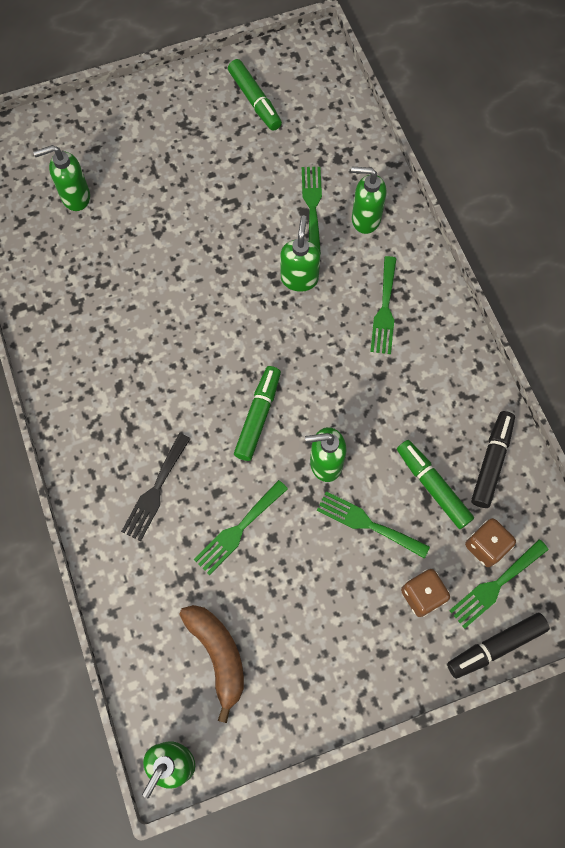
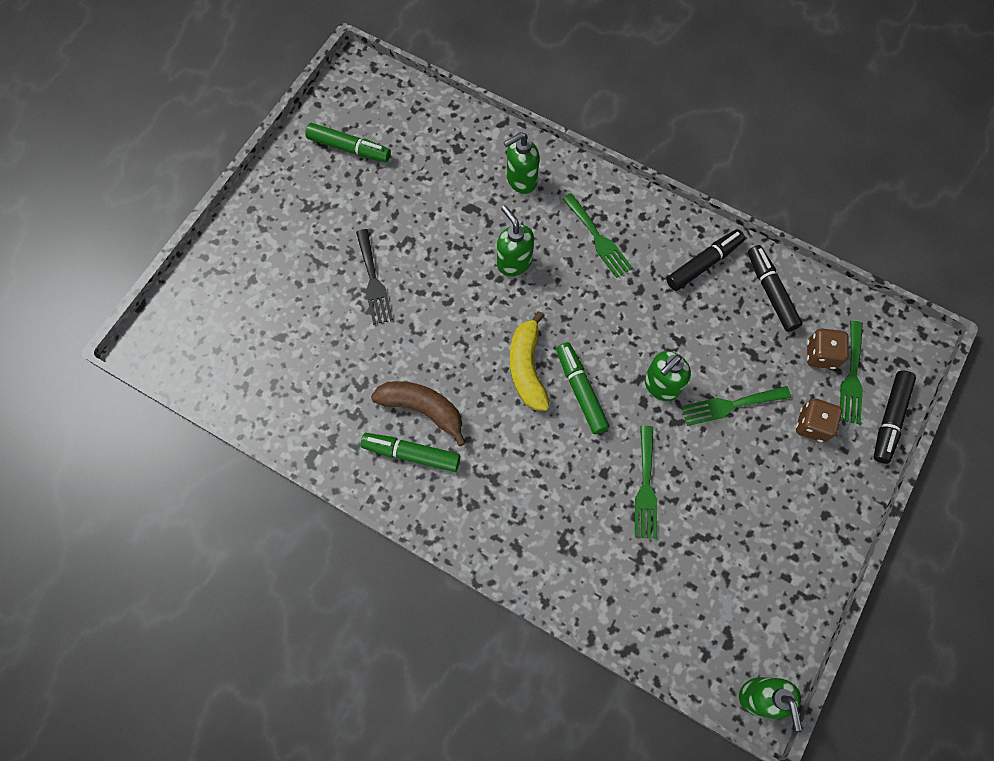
camera: 40 degrees left, 0 degrees up
green soap dispenser [33,145,90,211] -> none
black fork [121,433,190,541] -> black fork moved to [356,229,393,325]
brown banana [179,605,244,723] -> brown banana moved to [371,381,466,446]
green fork [302,167,322,254] -> none
green marker [397,440,474,529] -> green marker moved to [361,433,460,472]
none -> yellow banana [510,311,550,411]
none -> black marker [666,229,745,291]

